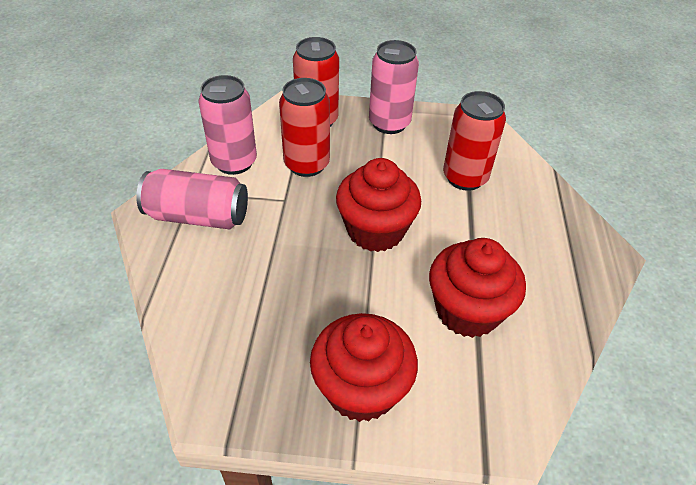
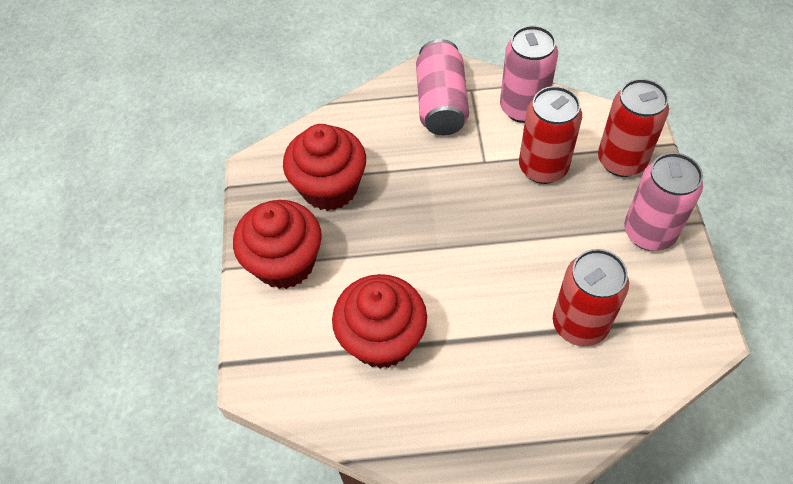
camera: 85 degrees right, 10 degrees up
red cupcake [336,158,421,252] -> red cupcake moved to [283,124,366,211]

